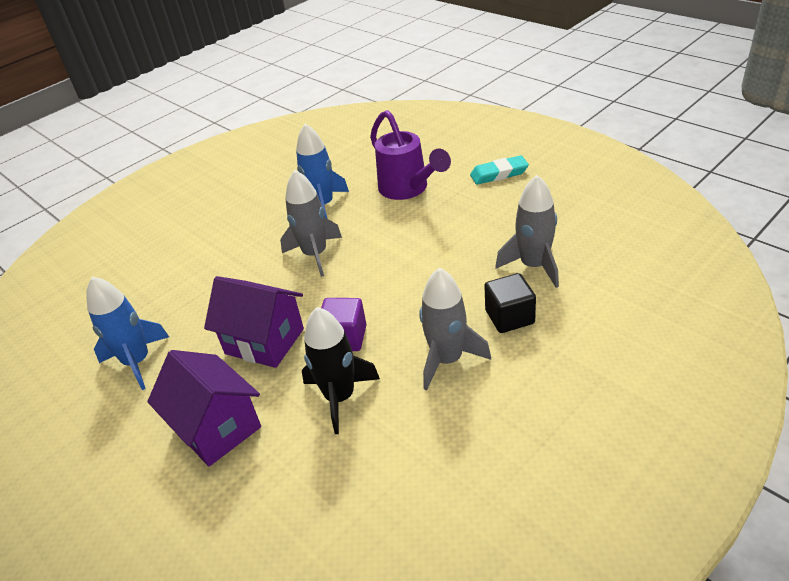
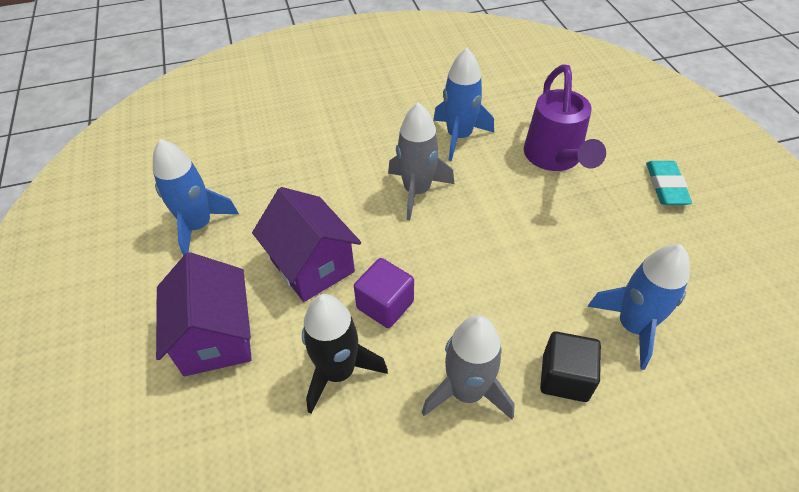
camera: 25 degrees right, 10 degrees up
turquoise eraser [470,155,529,185] -> turquoise eraser turned 75 degrees clockwise [646,161,692,205]
grey rocket [495,175,559,288] -> blue rocket [587,244,690,370]

